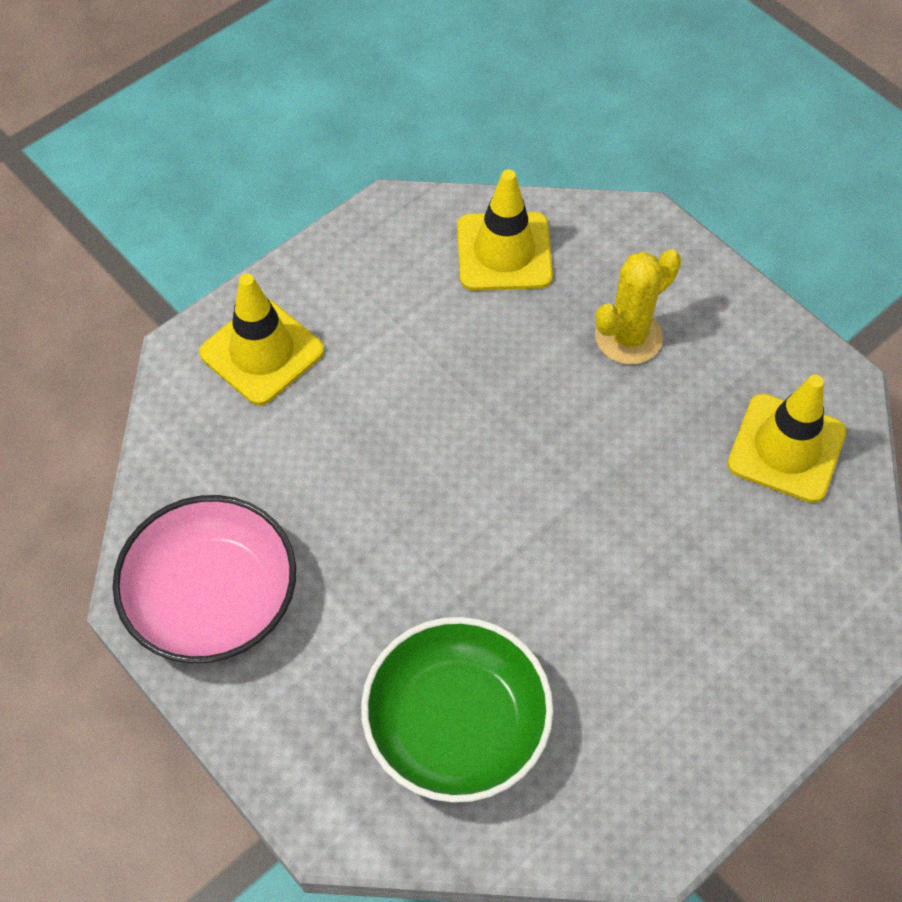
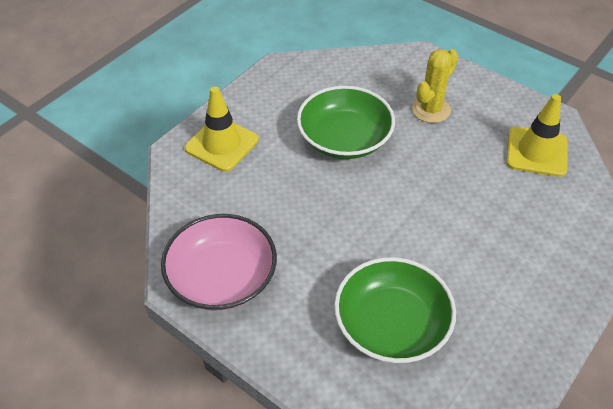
camera: 10 degrees left, 10 degrees down
yellow traffic cone [457,169,553,291] -> none
none -> green bowl [297,86,395,159]

